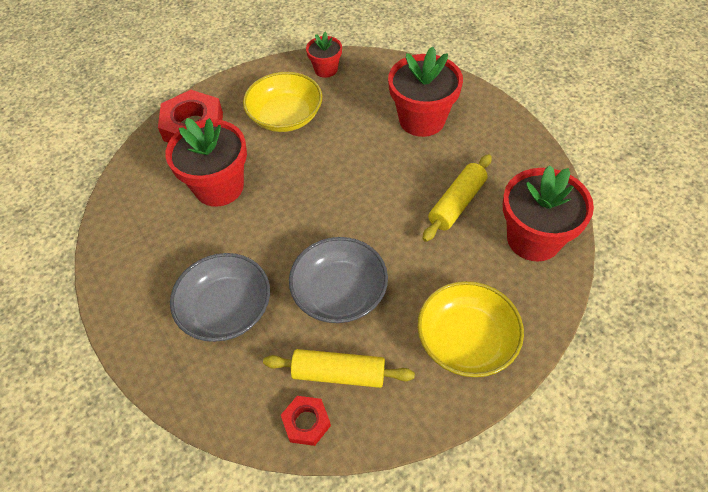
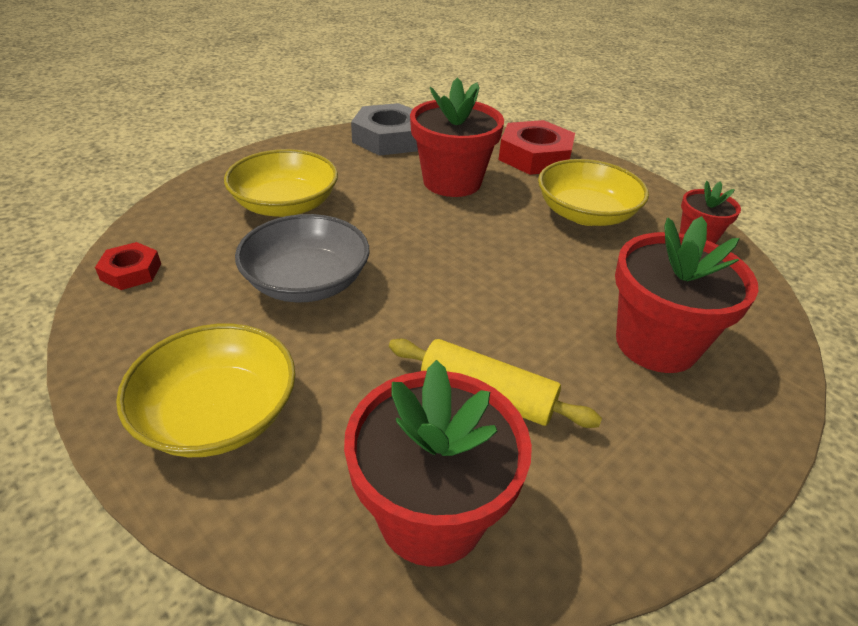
camera: 75 degrees right, 15 degrees down
grey bowl [170,253,270,342] -> yellow bowl [224,149,338,217]
yellow rolling pin [263,349,415,388] -> none
none -> grey nut [351,103,418,156]

